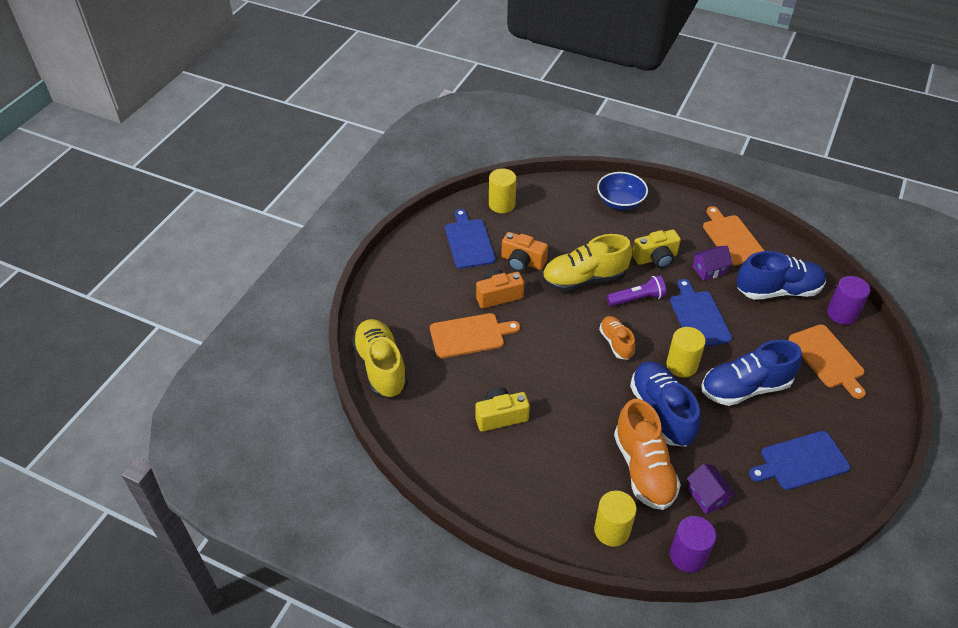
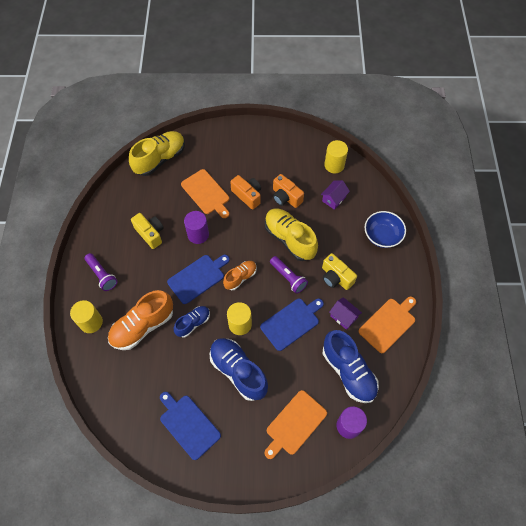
camera: 65 degrees right, 15 degrees up
blue cutting board [445,209,496,269] -> blue cutting board moved to [167,255,230,304]
orange camera [501,232,548,272] -> orange camera turned 45 degrees counterclockwise [273,174,304,208]
blue shoe [630,361,701,447] -> blue shoe [174,306,210,338], size x0.57
purple cylinder [670,516,716,573] -> purple cylinder moved to [184,211,209,244]
purple house [687,464,736,514] -> purple house moved to [321,180,350,210]
none -> purple flashlight [85,253,118,291]

